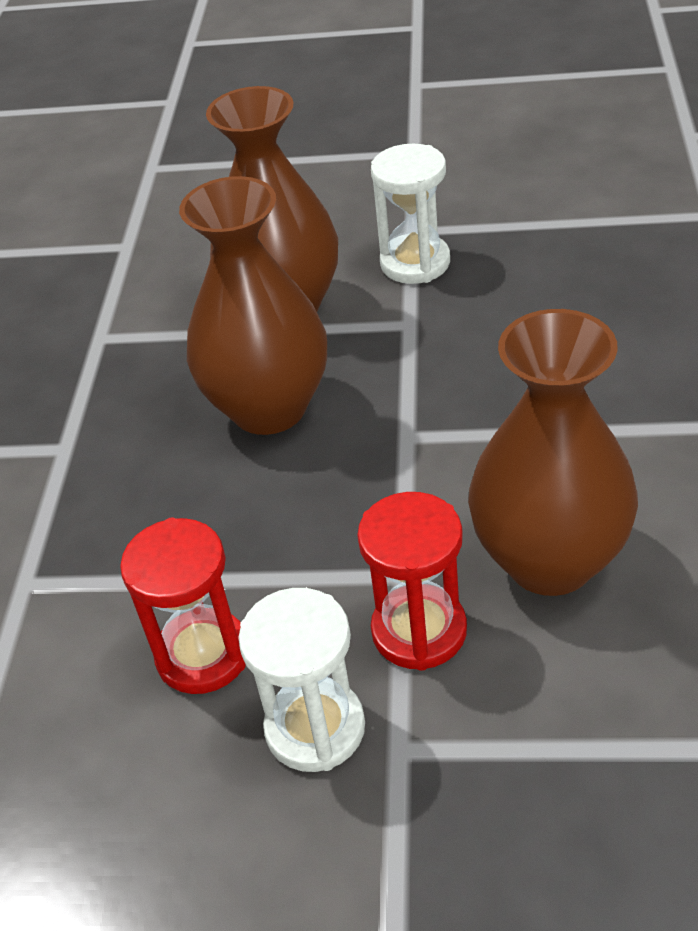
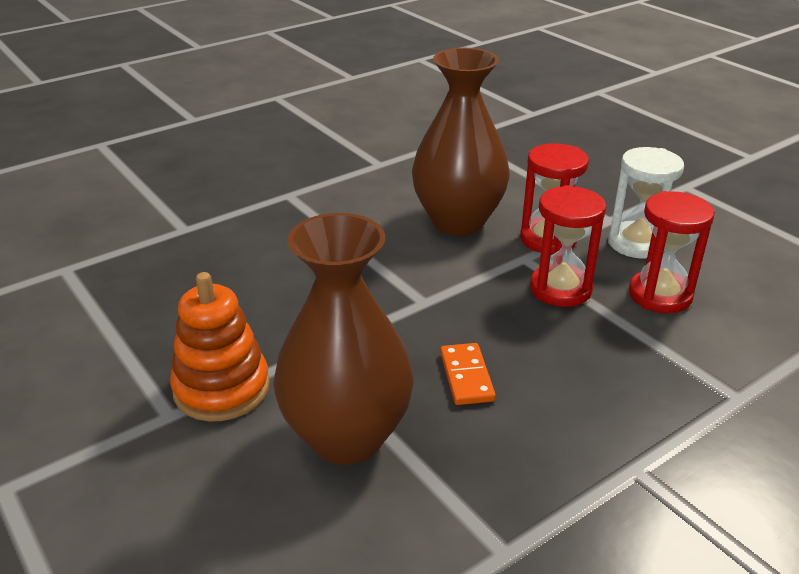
camera: 135 degrees left, 10 degrees down
brown vase [179,176,327,435] -> orange domino [440,343,496,405]
white hourglass [371,144,450,284] -> orange stacking toy [170,272,270,422]
none -> red hourglass [530,185,606,307]

